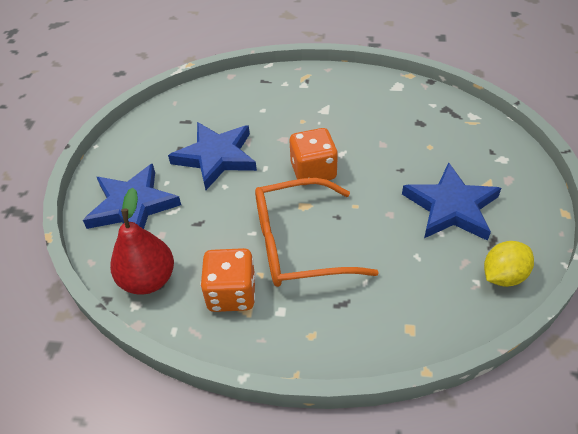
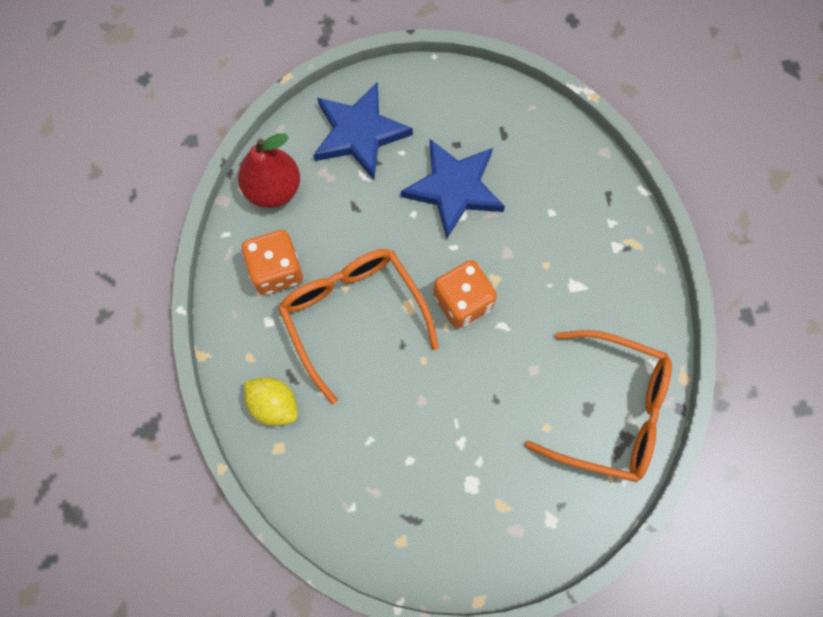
camera: 70 degrees right, 25 degrees up
blue star [402,162,501,241] -> none
yellow lemon [484,241,534,287] -> yellow lemon moved to [244,377,297,426]
none -> orange glasses [525,330,672,482]

